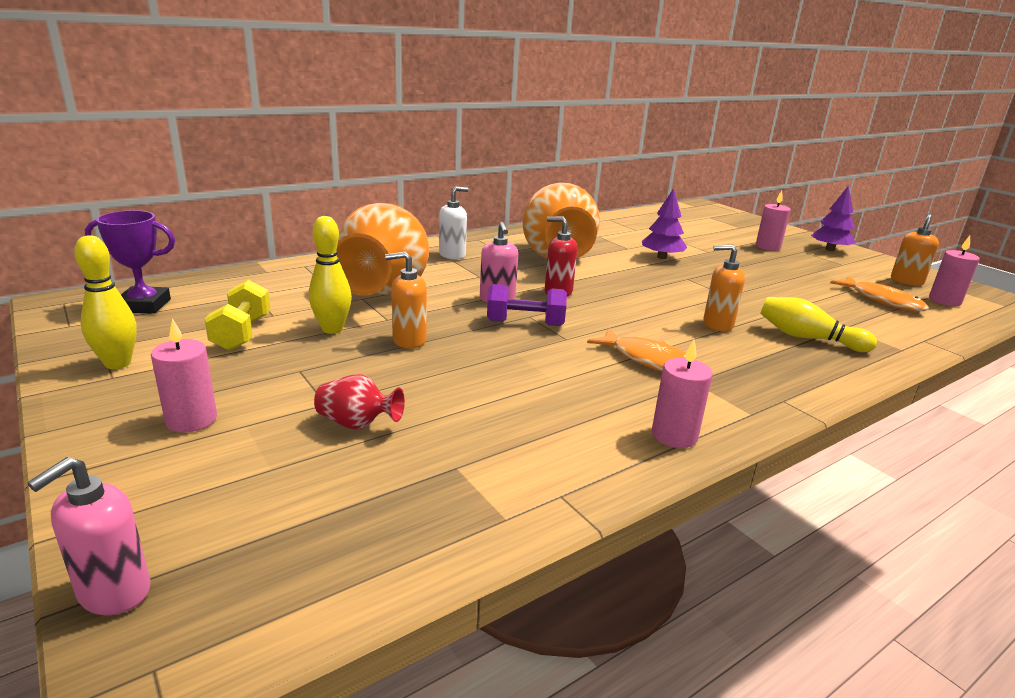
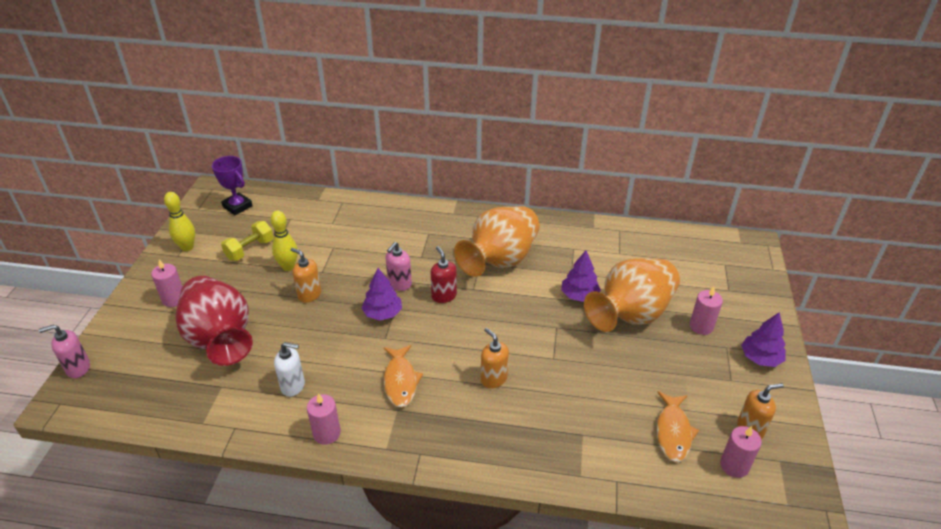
camera: 45 degrees right, 15 degrees up
red vase [314,374,405,430] -> red vase [175,276,253,366], size x2.41
orange vase [337,203,429,296] -> orange vase moved to [584,258,680,332]
white soap dispenser [439,187,469,260] -> white soap dispenser moved to [274,342,305,397]
purple dumbbell [487,284,567,326] -> purple tree [361,268,402,320]
yellow bowling pin [760,297,877,352] -> none

